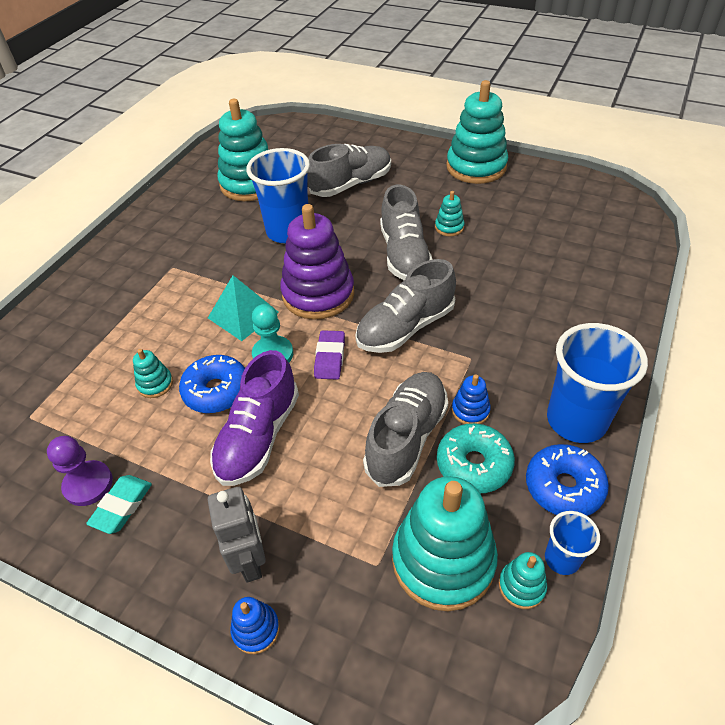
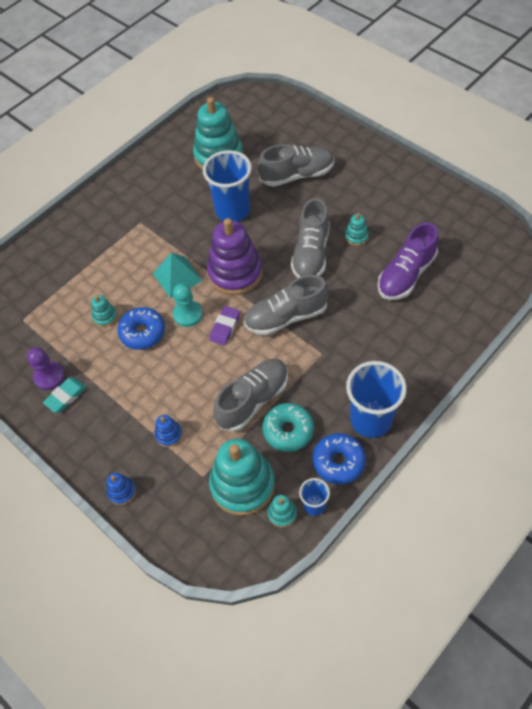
camera: 20 degrees right, 10 degrees up
grey robot [208,487,266,583] -> none
purple shoe [210,350,299,486] -> purple shoe moved to [378,222,439,300]
turquoise stacking toy [446,80,508,184] -> none
blue stacking toy [452,374,491,424] -> blue stacking toy moved to [155,415,182,447]

